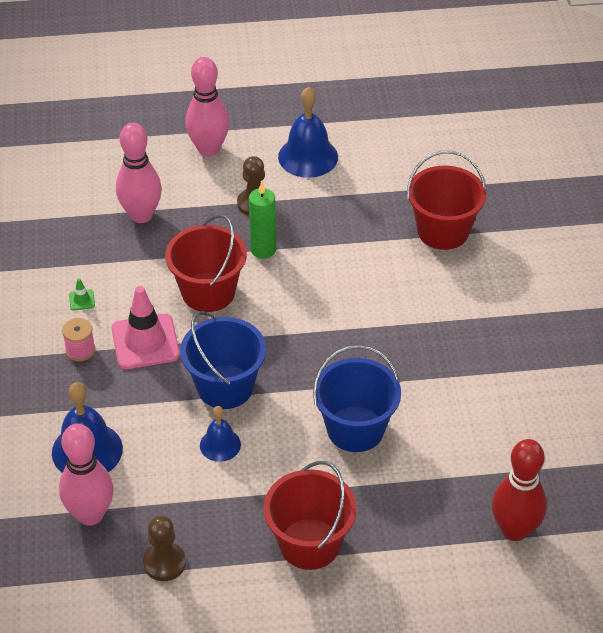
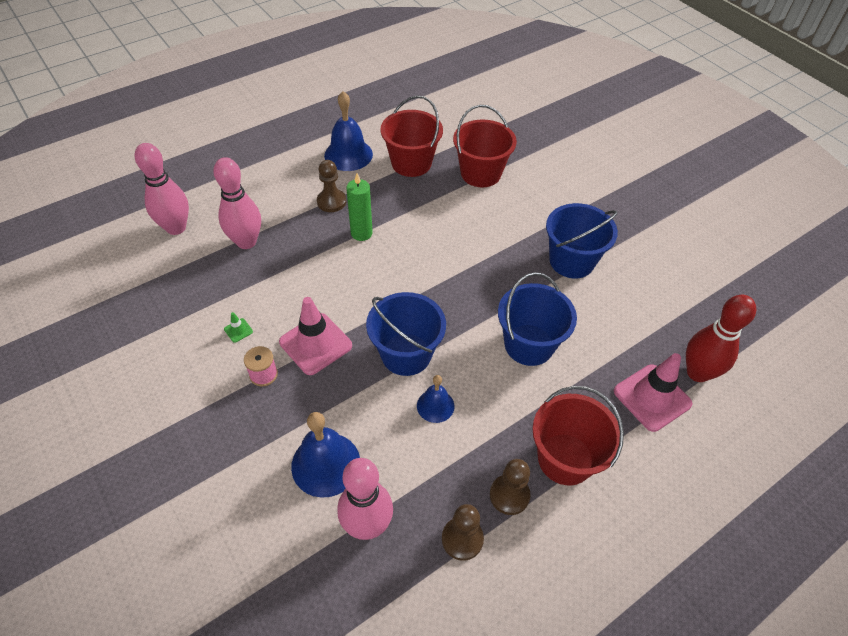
camera: 30 degrees left, 5 degrees up
red bucket [165,214,247,312] -> red bucket moved to [380,95,443,177]
pink bowling pin [185,57,229,157] -> pink bowling pin moved to [135,143,189,235]
none -> brown pawn [490,459,531,515]
none -> blue bucket [546,203,618,278]
none -> pink traffic cone [614,353,693,432]

